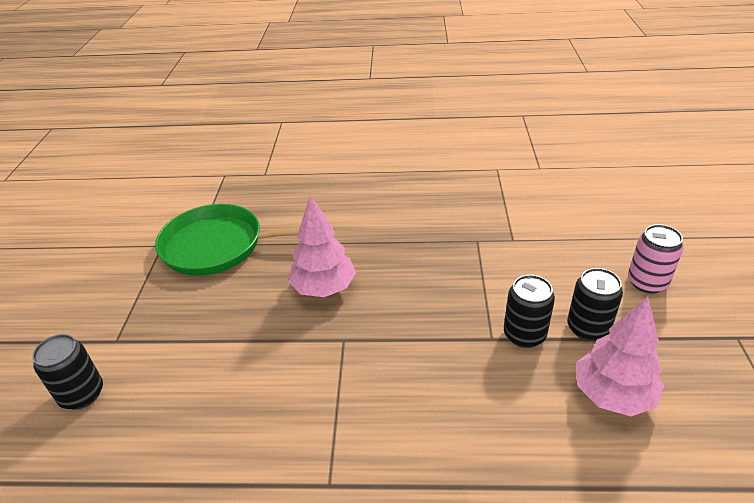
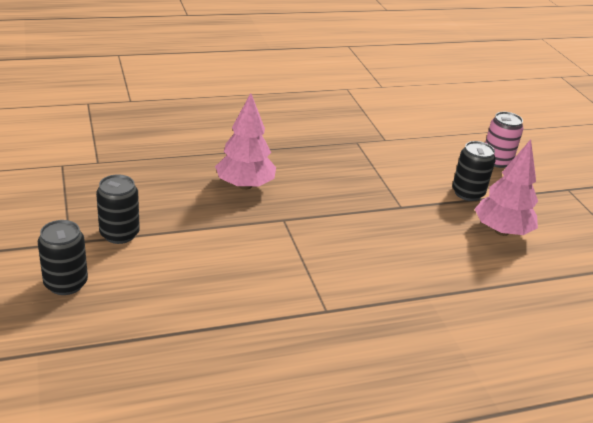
camera: 25 degrees left, 5 degrees down
green pan [155,204,300,276] -> none
black can [504,275,555,348] -> black can moved to [96,174,140,244]

